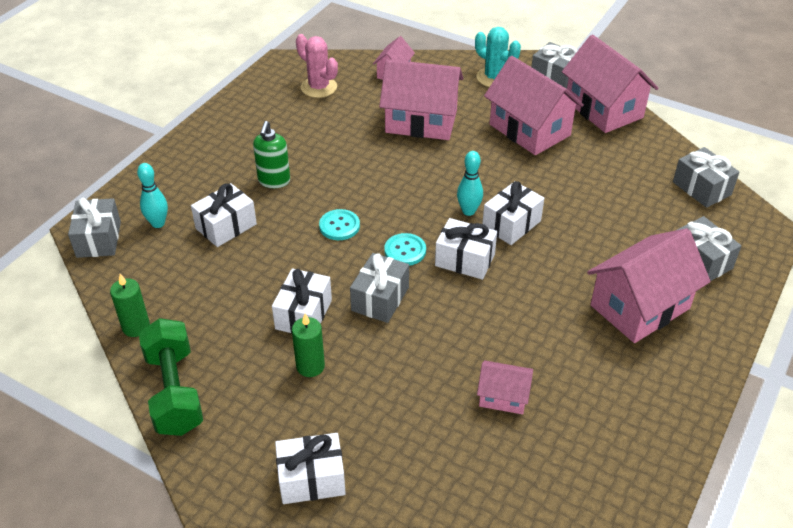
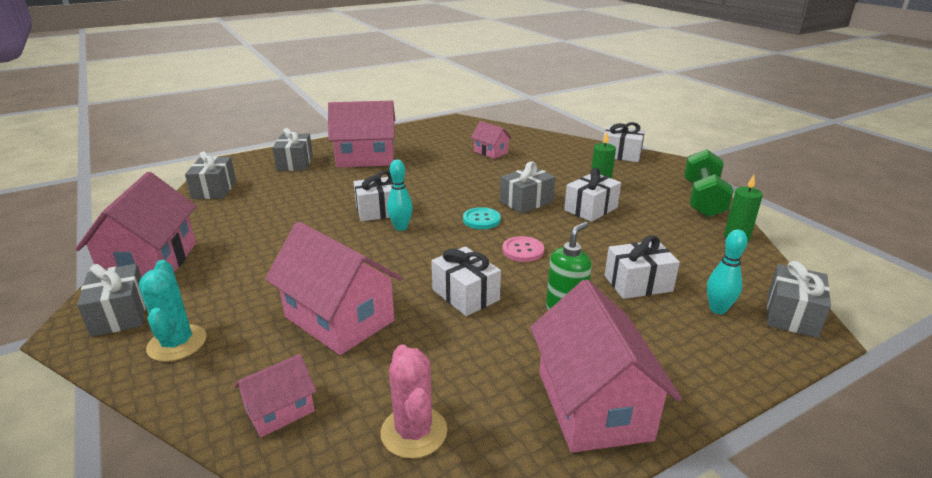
camera: 150 degrees left, 15 degrees down
turquoise button [319,209,360,240] -> pink button [502,236,544,262]
white gift [435,218,497,280] -> white gift moved to [431,246,501,316]
pink house [484,56,584,155] -> pink house moved to [530,280,682,453]

